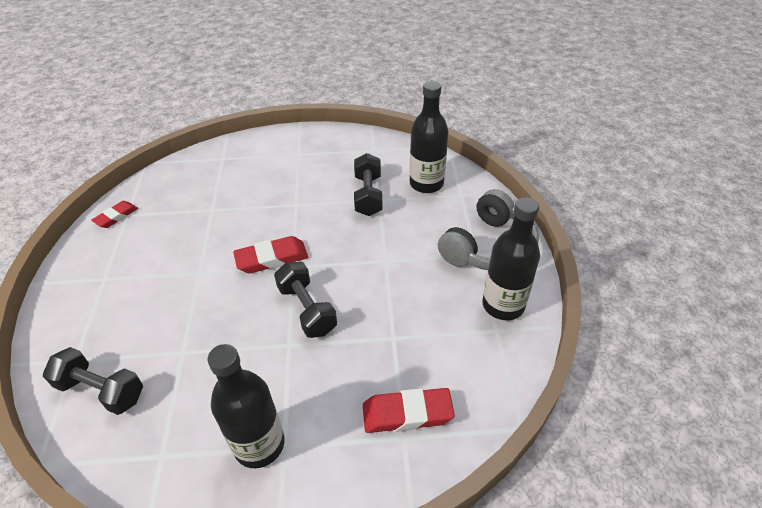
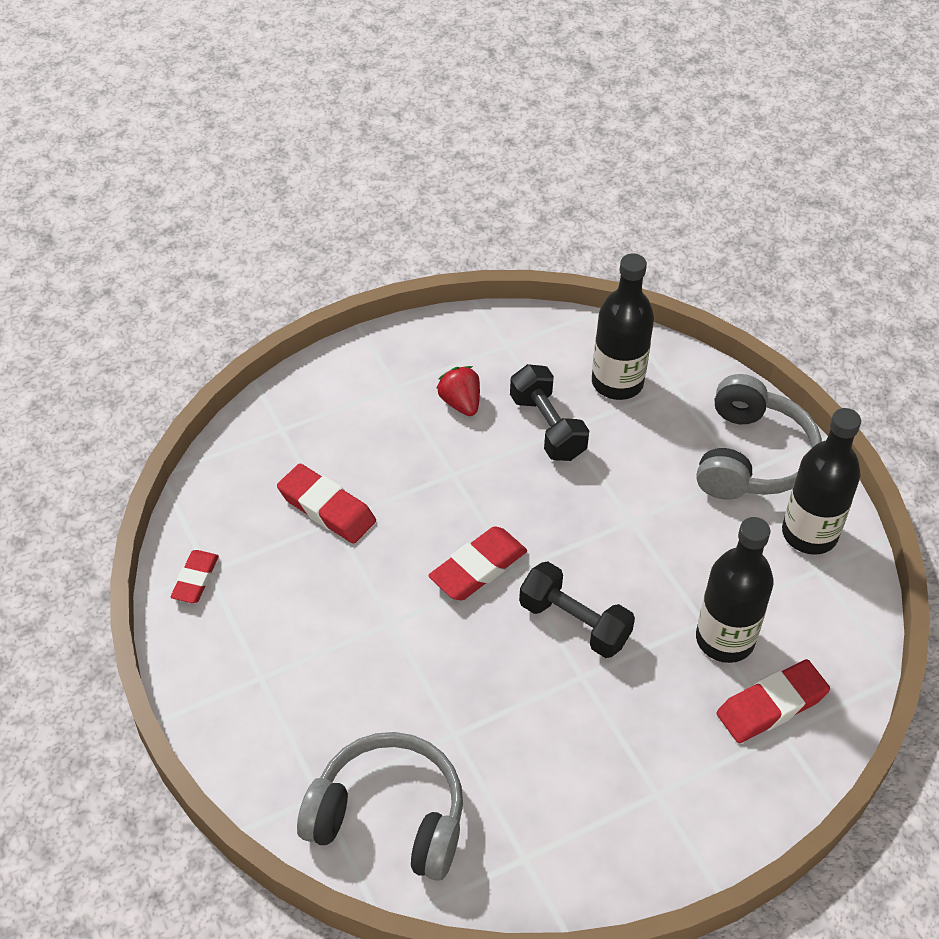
camera: 25 degrees left, 5 degrees up
black dumbbell [43,347,143,415] -> grey headphones [297,732,463,881]
black bottle [207,344,285,468] -> black bottle moved to [696,517,774,663]
none -> red eraser [277,464,376,544]
none -> red strawberry [436,366,480,416]

